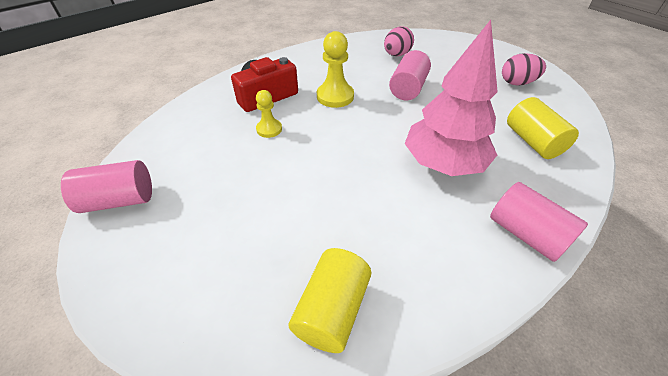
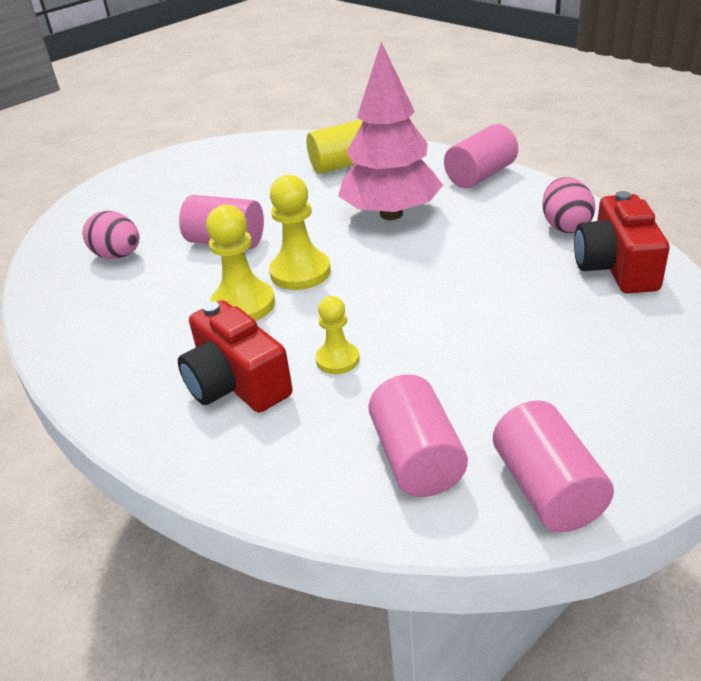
camera: 90 degrees left, 10 degrees down
yellow cylinder [288,248,371,353] -> red camera [574,191,670,293]
pink egg [502,53,546,86] -> pink egg moved to [542,177,595,233]
none -> yellow pawn [269,175,331,290]
none -> pink cylinder [368,374,468,497]

